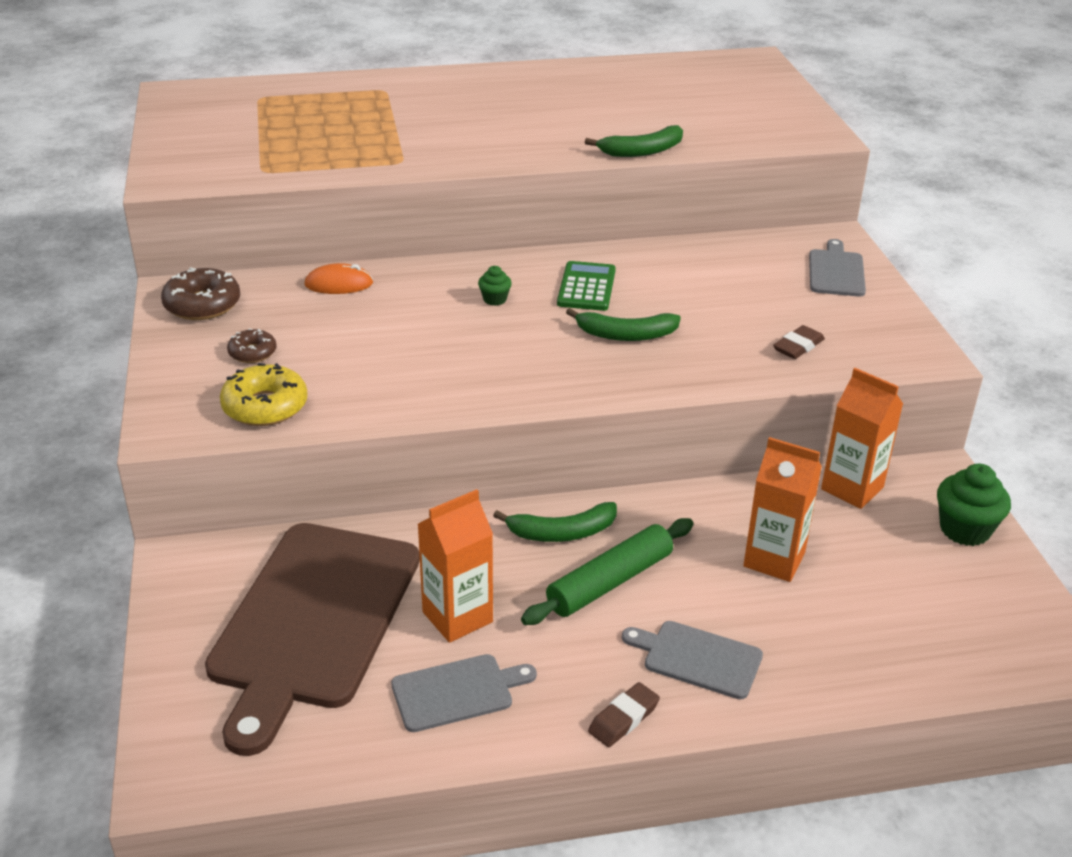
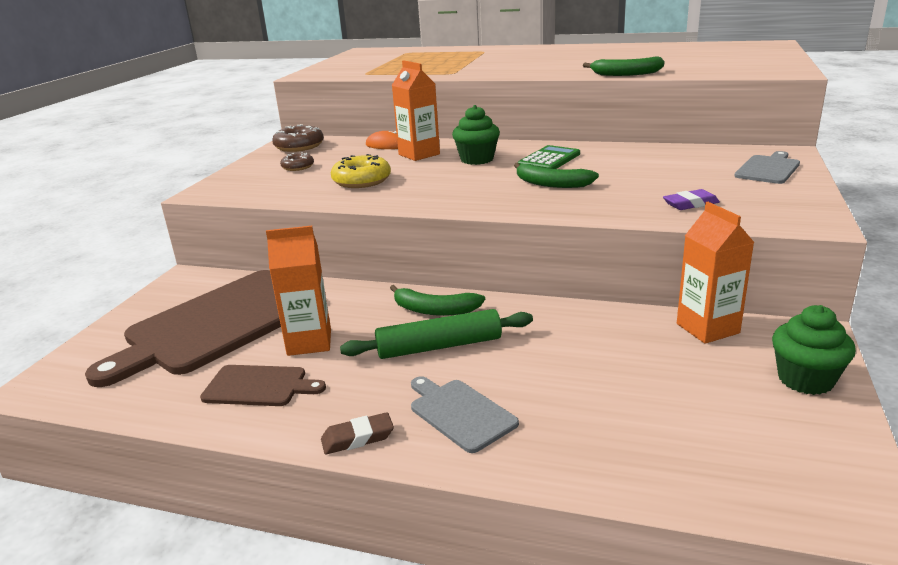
camera: 30 degrees right, 10 degrees down
yellow donut [220,363,308,426] -> yellow donut moved to [331,154,391,188]
grey cutting board [391,654,537,732] -> brown cutting board [200,365,326,406]
green cupcake [478,266,512,306] -> green cupcake [452,105,500,165], size x1.89
orange carton [743,437,822,582] -> orange carton moved to [392,60,440,161]
brown eraser [773,325,825,359] -> purple eraser [663,189,720,210]

